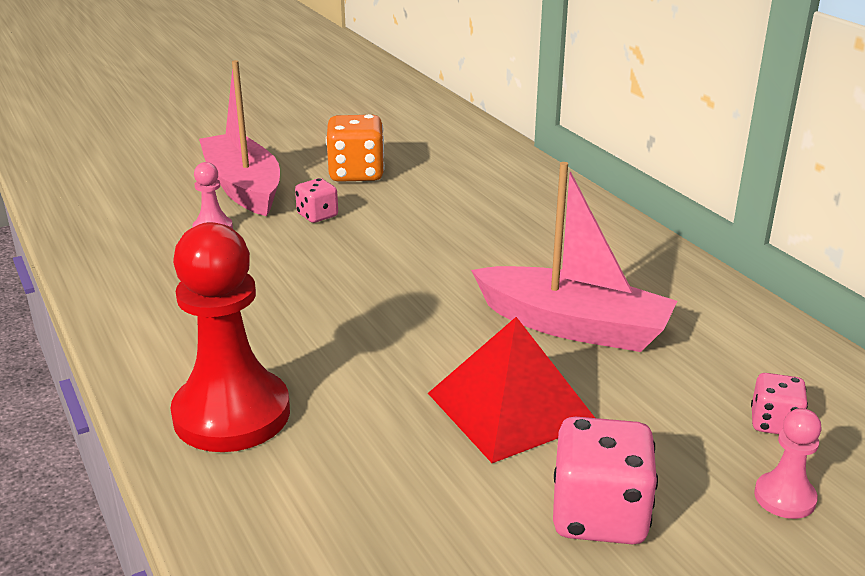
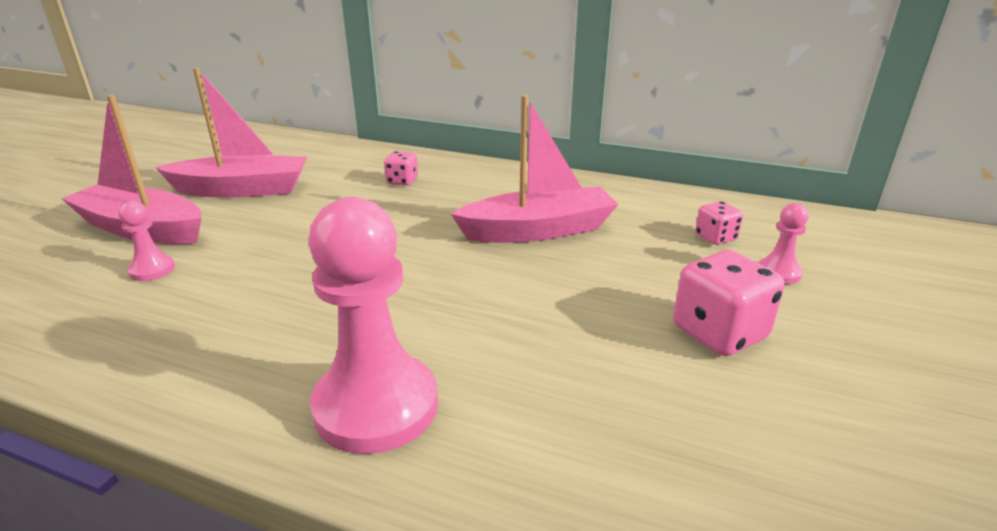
camera: 40 degrees left, 0 degrees up
red pawn [171,222,290,452] -> pink pawn [308,197,438,454]
pink dice [295,178,338,223] -> pink dice moved to [384,151,418,186]
orange dice [326,114,385,182] -> pink boat [155,68,307,198]
red pyramid [428,317,595,463] -> none

